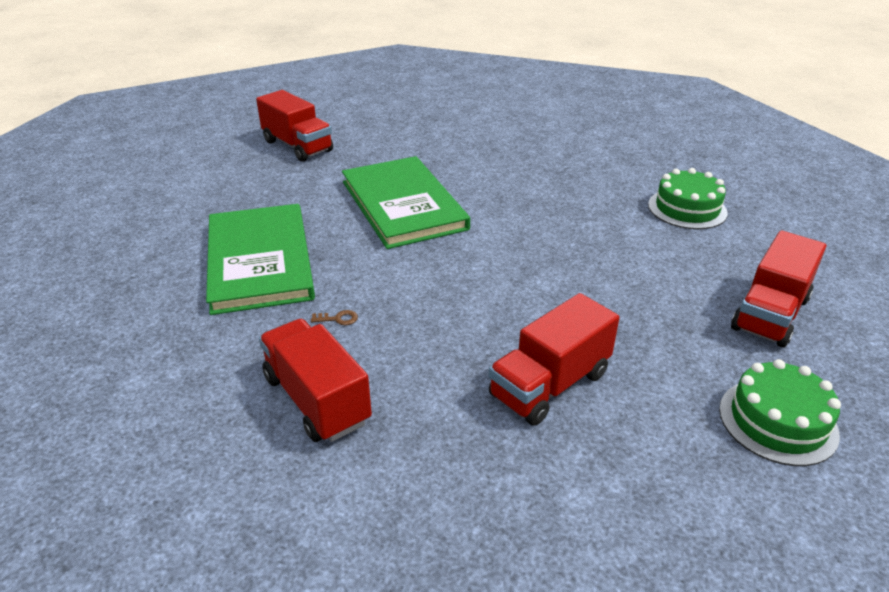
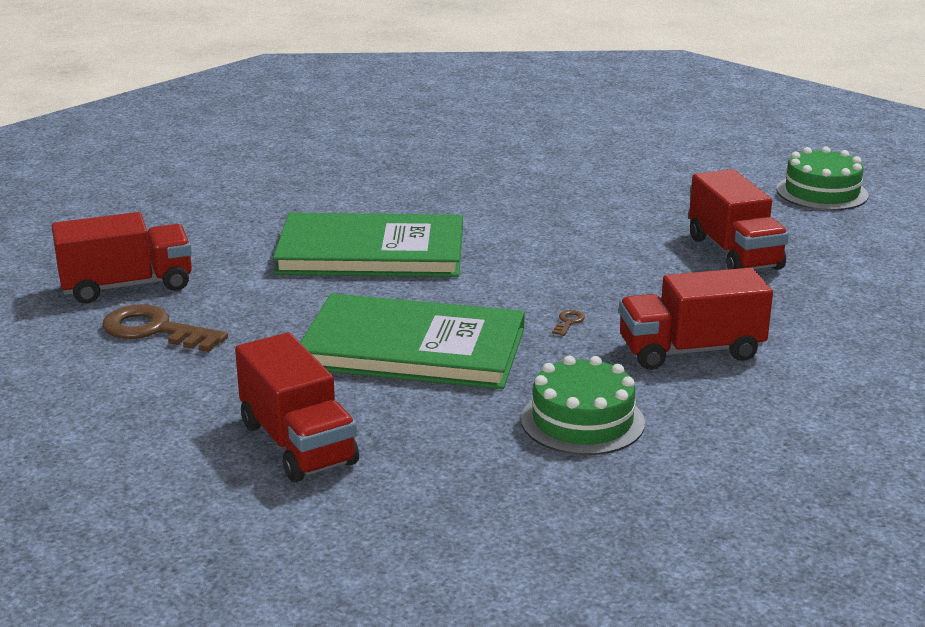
camera: 65 degrees left, 10 degrees down
green cake [648,168,728,229] -> green cake moved to [521,356,645,455]
red truck [731,230,826,348] -> red truck moved to [235,333,359,482]
none -> brown key [102,304,228,352]

